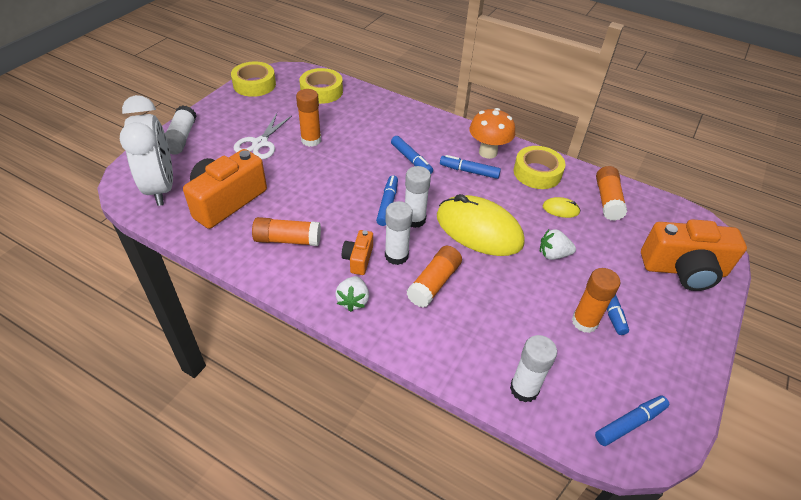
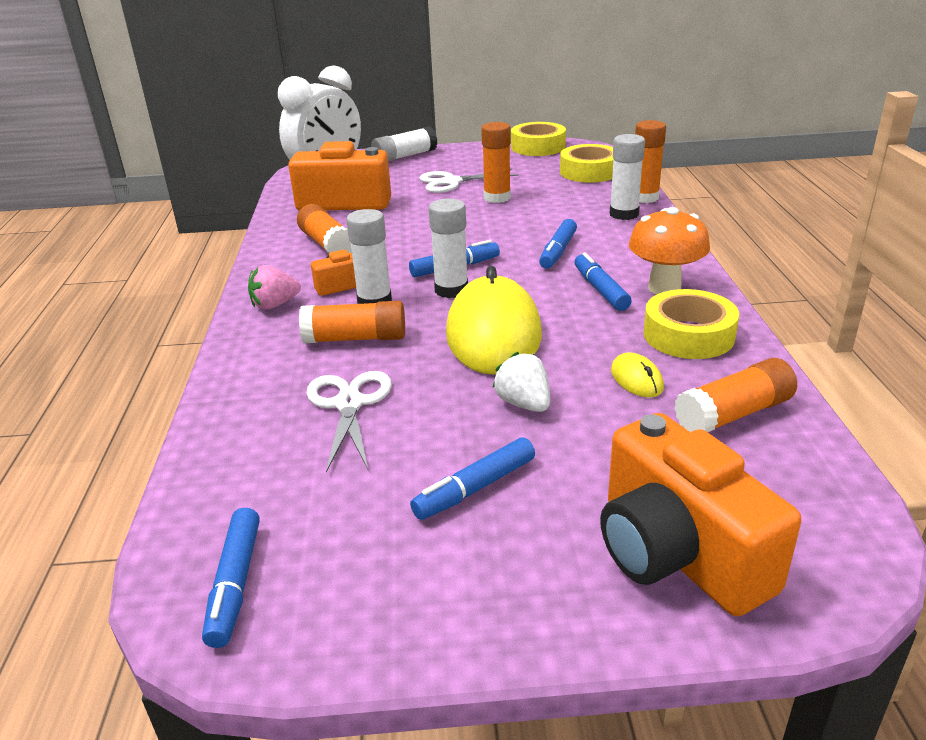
camera: 60 degrees right, 15 degrees down
white strawberry [335,276,369,312] -> pink strawberry [248,265,301,310]
white glue stick [510,335,557,403] -> white glue stick moved to [609,134,645,220]
orange glue stick [572,268,621,333] -> orange glue stick moved to [635,120,666,203]
blue marker [595,396,669,446] -> blue marker turned 60 degrees clockwise [202,508,260,648]
none -> white scissors [307,371,392,473]

